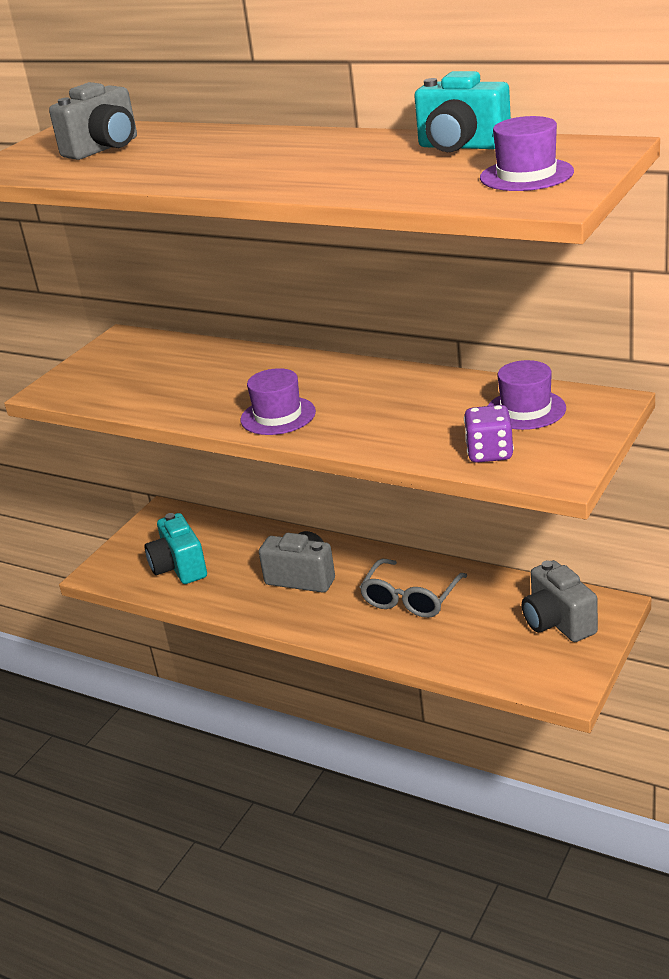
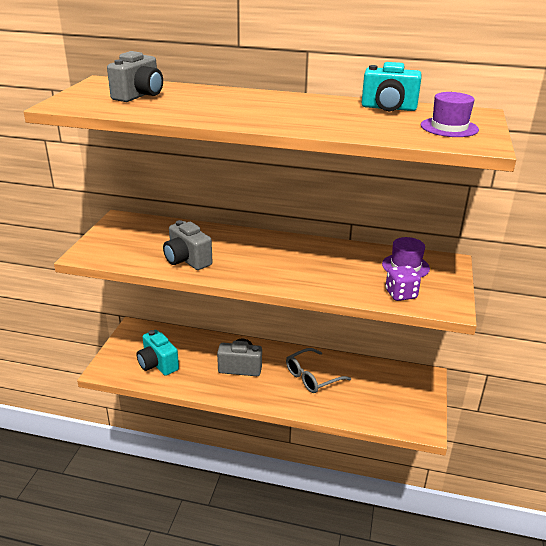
camera: 20 degrees left, 0 degrees up
purple hat [241,368,316,435] -> none
grey glasses [360,559,467,618] -> grey glasses turned 45 degrees clockwise [286,348,351,393]
grey camera [522,560,598,642] -> grey camera moved to [163,220,212,270]

